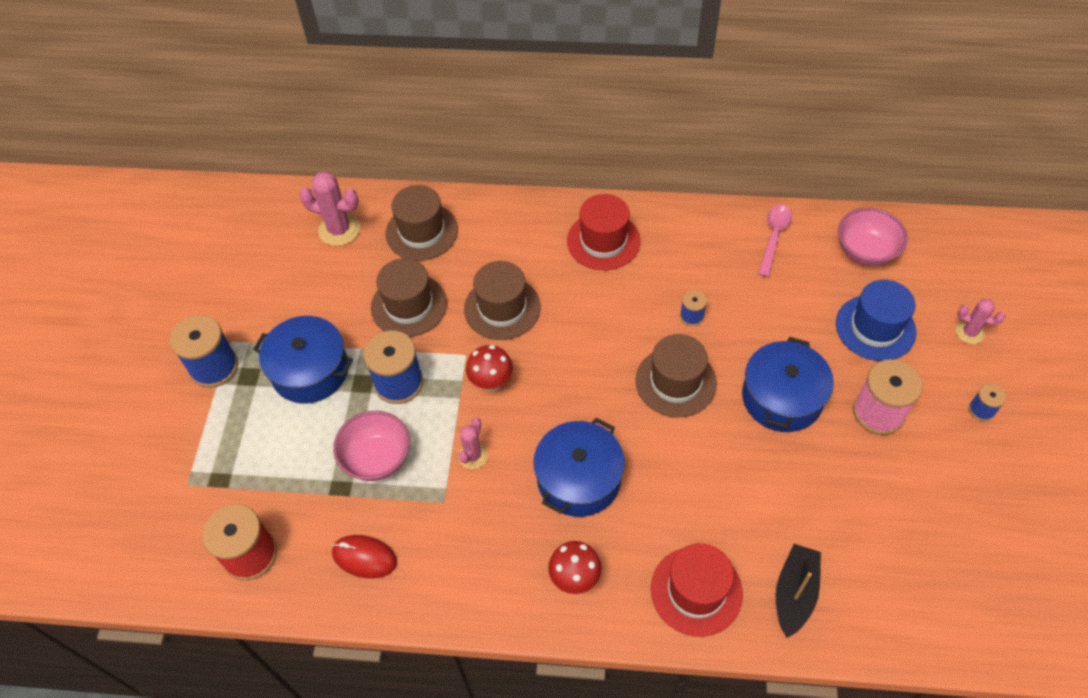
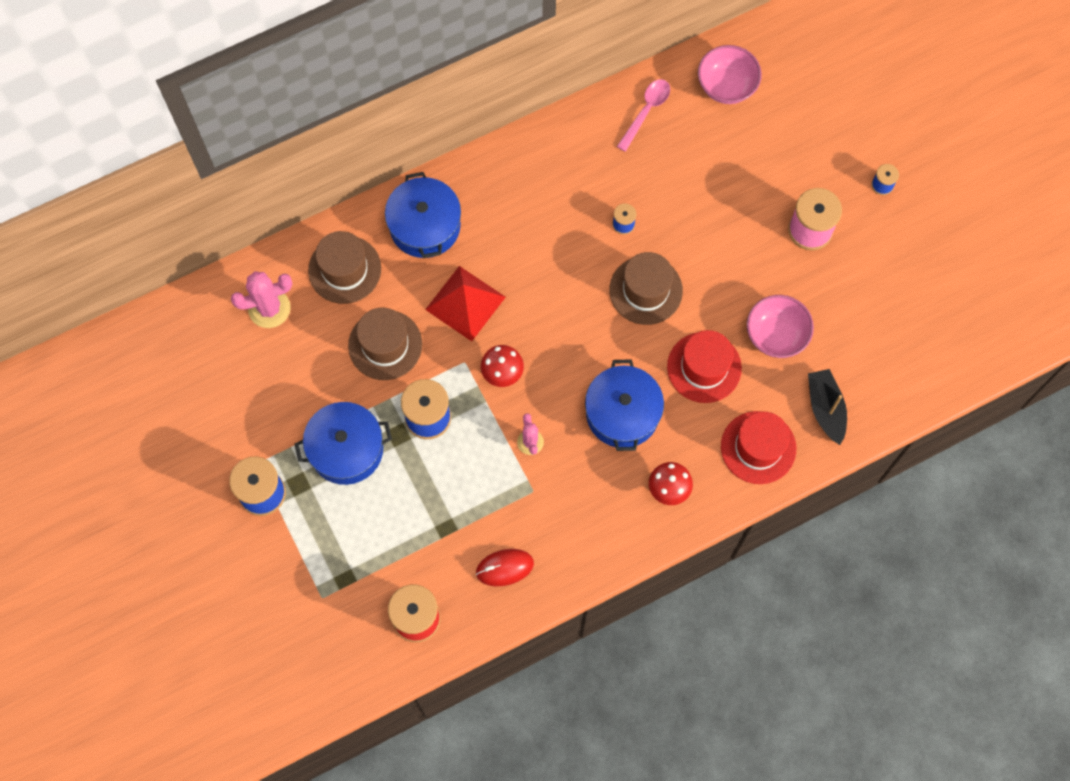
camera: 35 degrees left, 15 degrees up
pink bowl [333,411,410,481] -> pink bowl moved to [747,295,814,358]
brown hat [464,261,541,340] -> red pyramid [425,266,506,341]
red hat [567,194,641,270] -> red hat moved to [667,330,742,403]
blue pot [742,337,834,432] -> blue pot moved to [385,172,461,258]
pink spoon [758,204,792,277] -> pink spoon turned 45 degrees clockwise [617,79,670,152]
blue hat [836,280,917,361] -> none
pink cactus [956,299,1005,344] -> none

